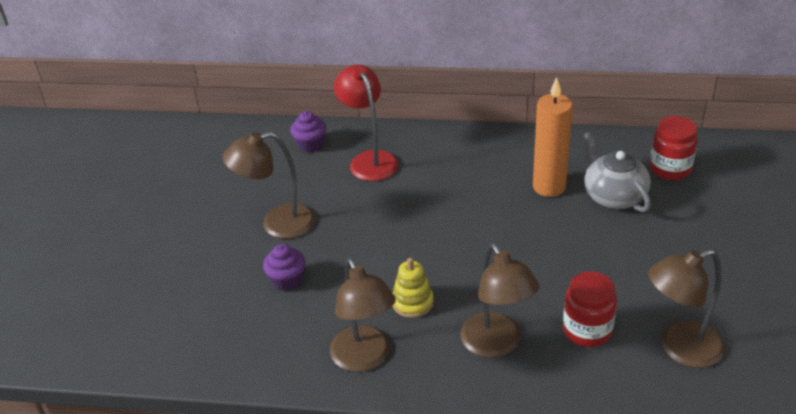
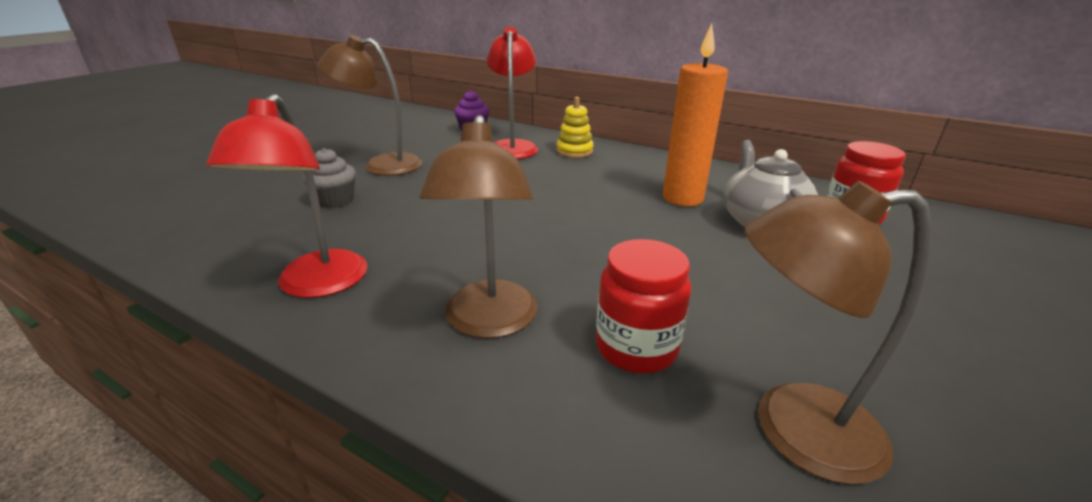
camera: 20 degrees right, 10 degrees down
purple cupcake [263,244,305,291] -> grey cupcake [303,148,356,208]
brown lamp [330,258,396,372] -> red lamp [206,94,368,298]
yellow stacking toy [393,258,434,318] -> yellow stacking toy moved to [556,96,594,158]

